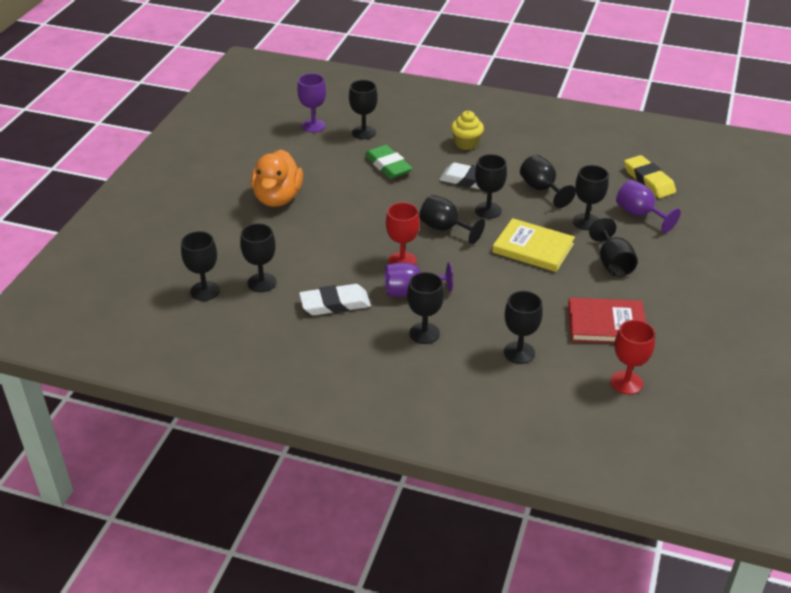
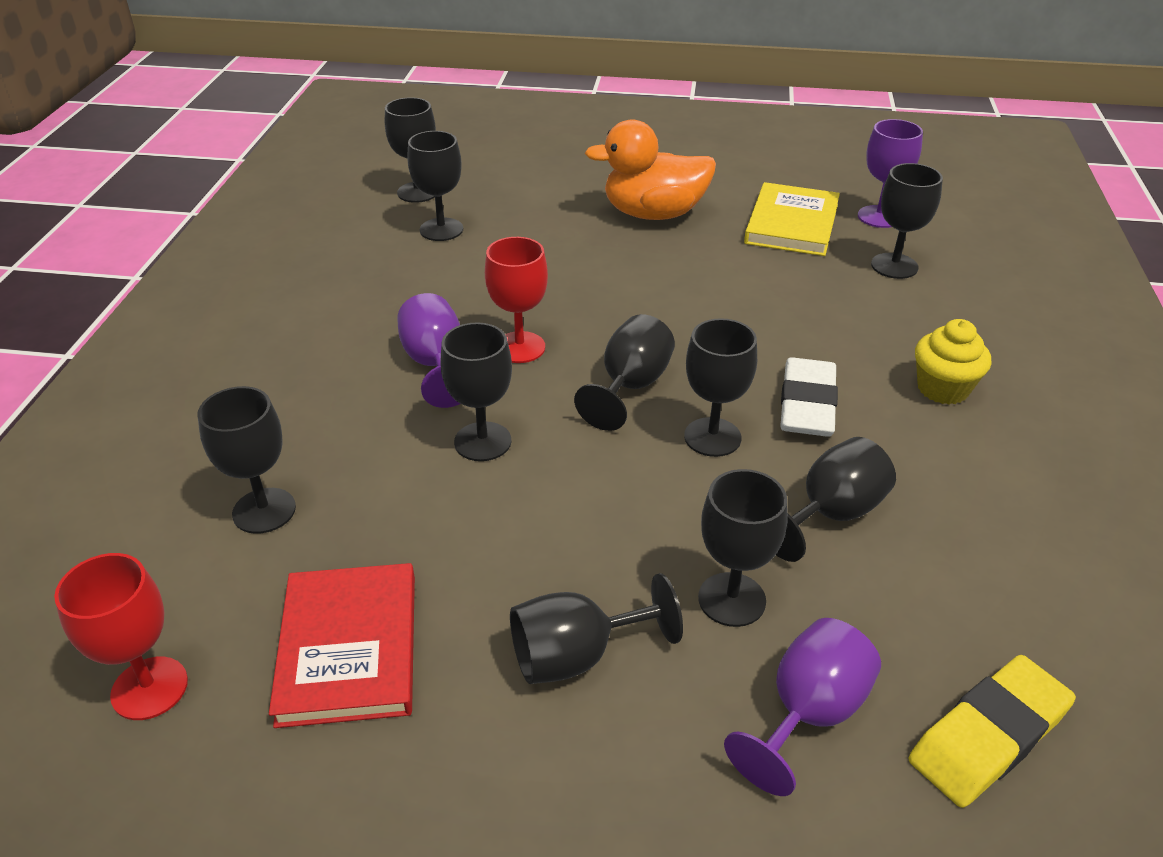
camera: 80 degrees right, 0 degrees up
white eraser [299,284,371,315] -> none
green eraser [365,145,413,179] -> none
black goblet [407,272,444,344] -> black goblet moved to [441,322,512,461]
yellow book [492,218,575,272] -> yellow book moved to [744,182,840,256]

